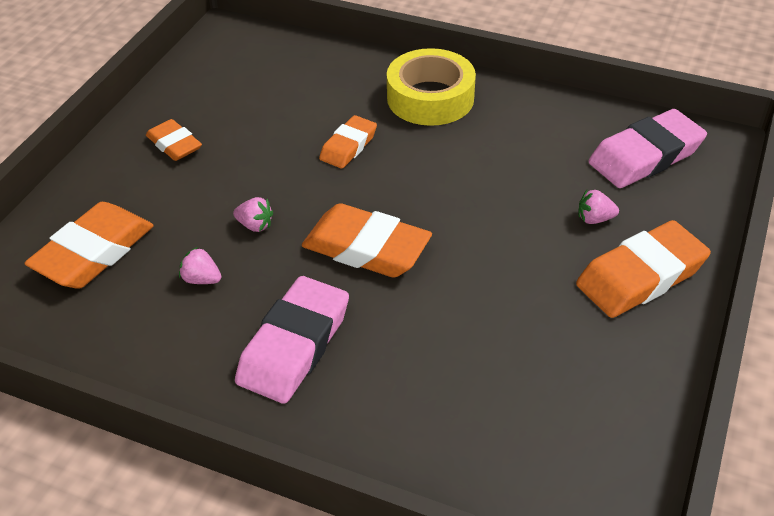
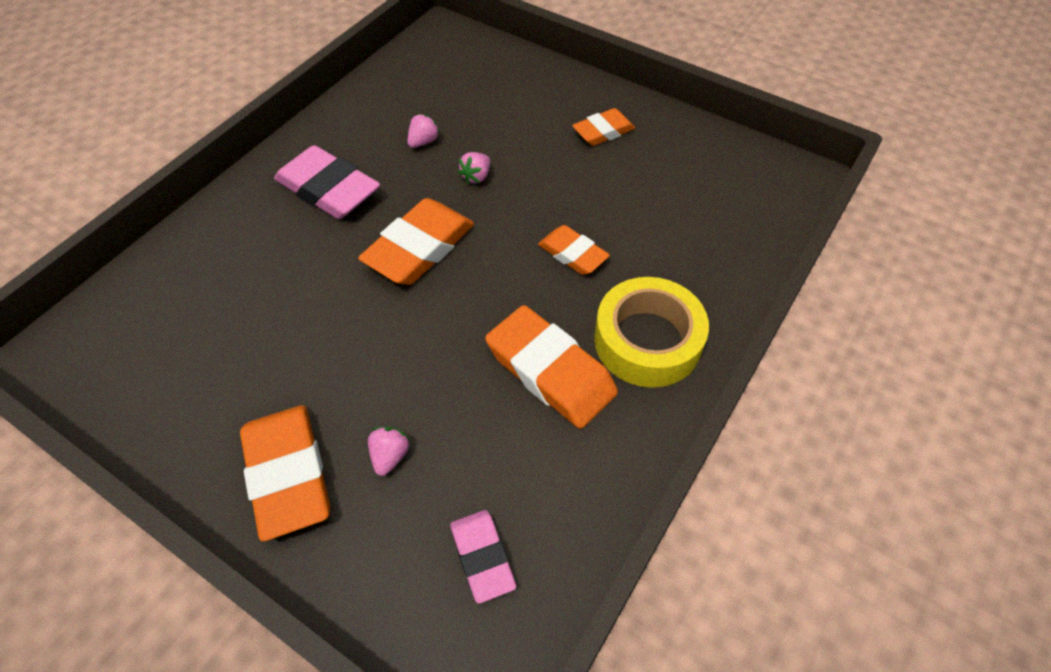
camera: 100 degrees right, 10 degrees up
orange eraser [24,202,154,289] -> orange eraser moved to [485,305,618,429]
pink eraser [588,109,707,188] -> pink eraser [450,510,516,604], size x0.59

